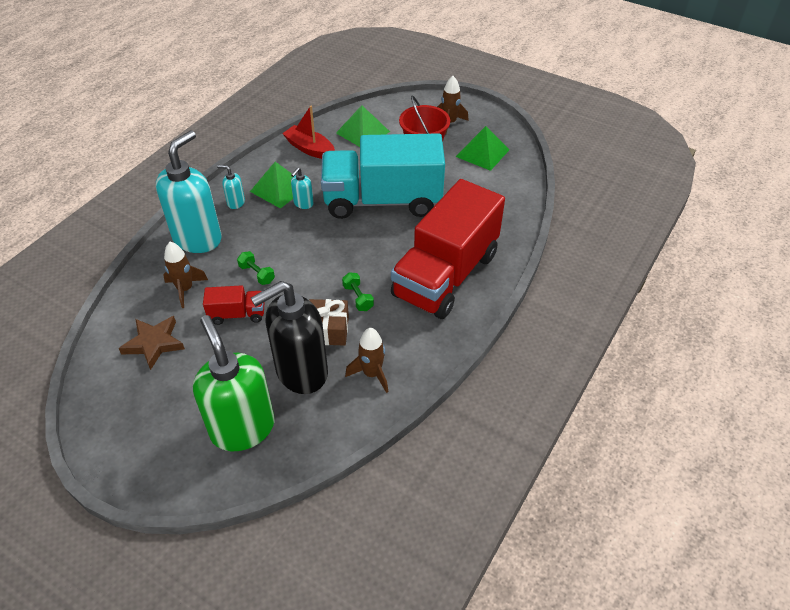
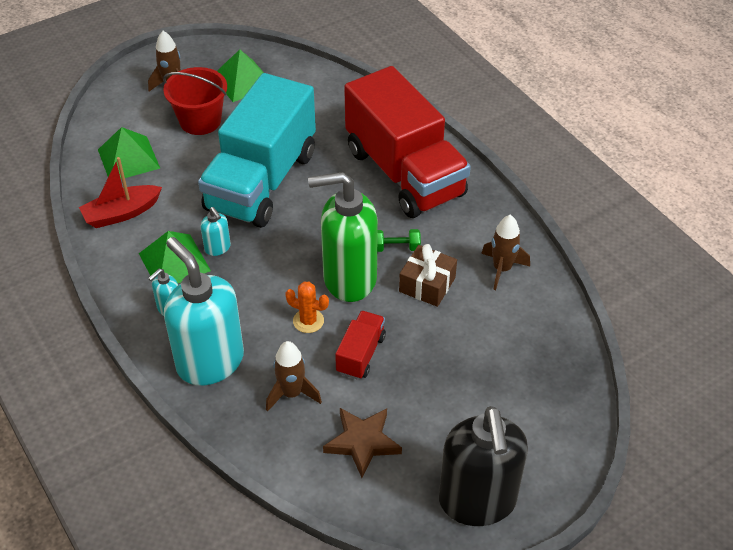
camera: 65 degrees left, 0 degrees up
green soap dispenser [193,315,275,451] -> green soap dispenser moved to [308,172,378,302]
green dumbbell [237,251,275,285] -> orange cactus [285,282,329,333]
black soap dispenser [251,281,328,394] -> black soap dispenser moved to [439,406,528,526]

